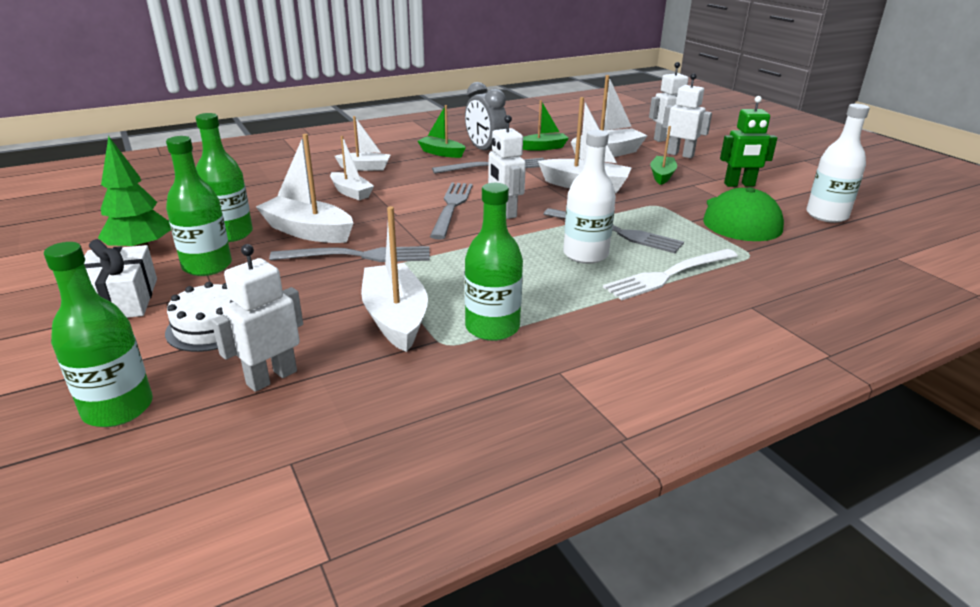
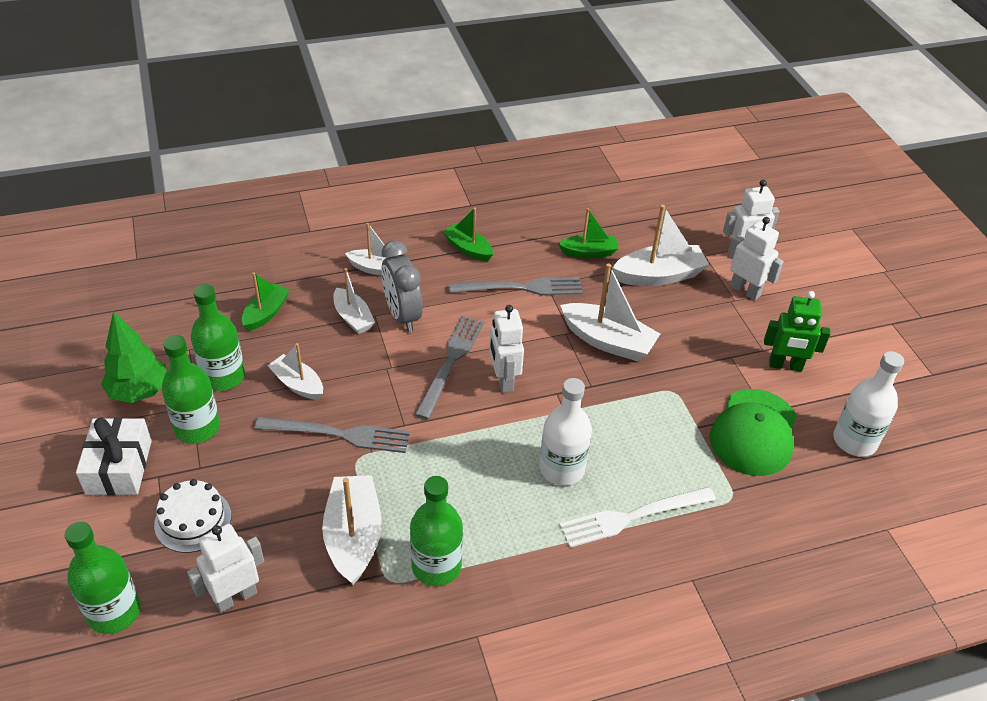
camera: 10 degrees right, 15 degrees up
white boat [256,134,353,243] -> white boat [267,343,323,400], size x0.63
grey clock [465,82,507,151] -> grey clock moved to [381,240,423,332]
grey fork [544,208,684,253] -> none
green boat [650,126,677,185] -> green boat moved to [242,272,290,331]

